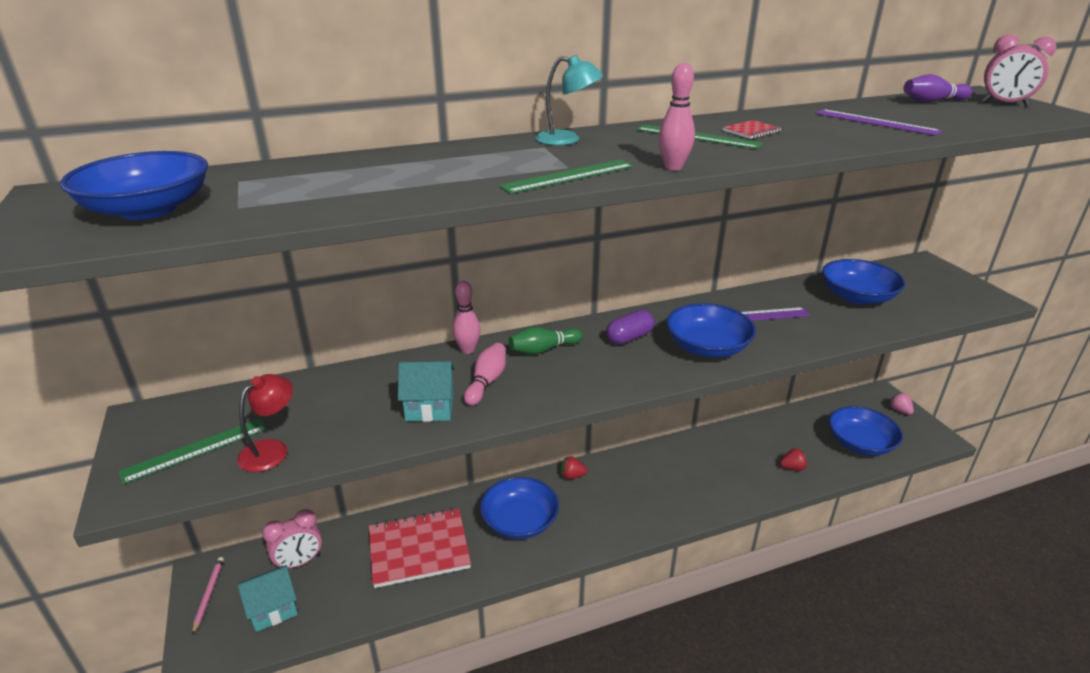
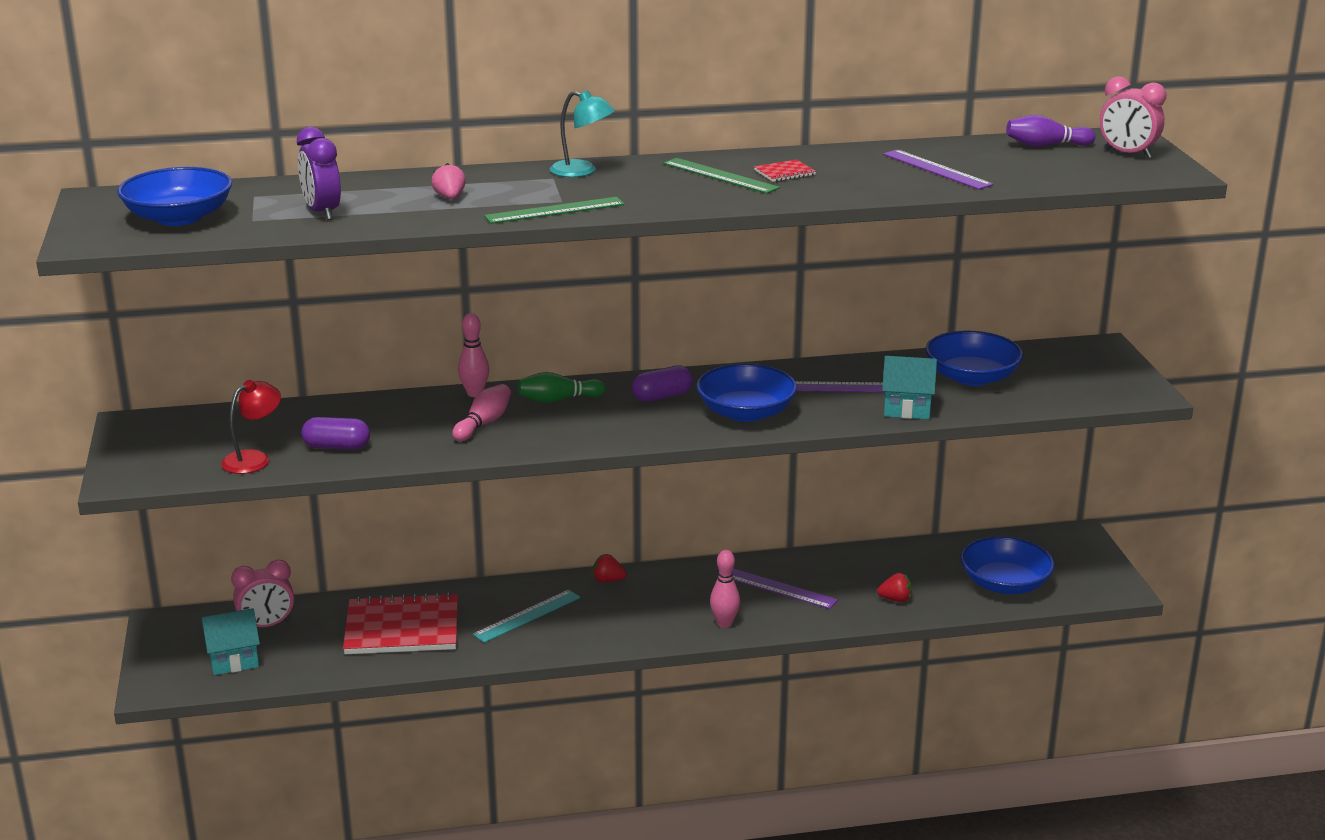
camera: 10 degrees right, 5 degrees down
green ruler [119,418,267,484] -> none
pink pencil [192,557,224,635] -> none
turquoise house [398,361,455,422] -> turquoise house moved to [882,356,937,420]
blue bowl [480,477,559,539] -> turquoise ruler [473,590,580,643]
pink bowling pin [659,63,695,170] -> pink bowling pin moved to [710,550,740,628]
pink strawberry [889,392,914,415] -> pink strawberry moved to [431,163,466,199]
none -> purple clock [297,127,341,220]
none -> purple capsule [301,417,370,450]
none -> purple ruler [732,568,838,609]

